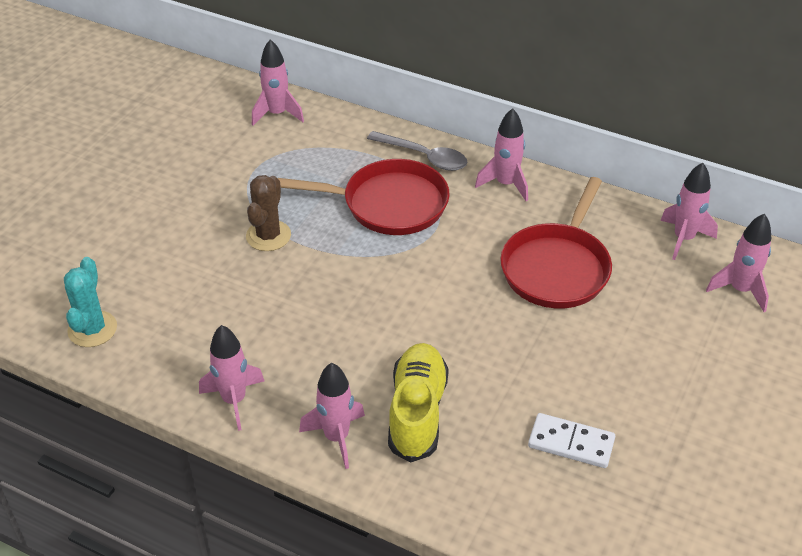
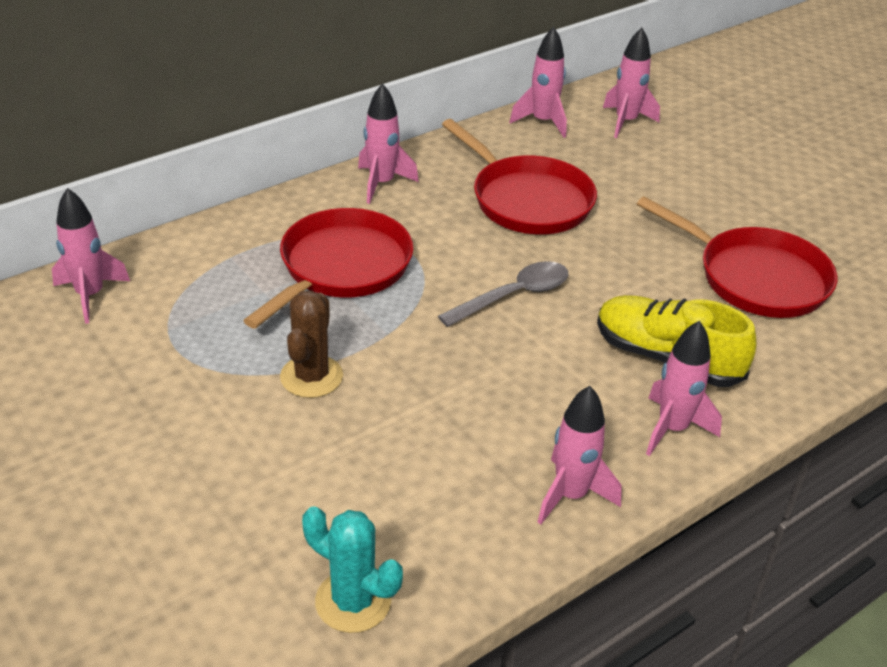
camera: 65 degrees left, 5 degrees down
brown cactus [246,175,291,251] -> brown cactus turned 60 degrees clockwise [280,291,343,398]
grey spoon [367,131,468,171] -> grey spoon moved to [438,261,568,327]
white domino [528,413,615,468] -> red pan [637,196,837,318]

